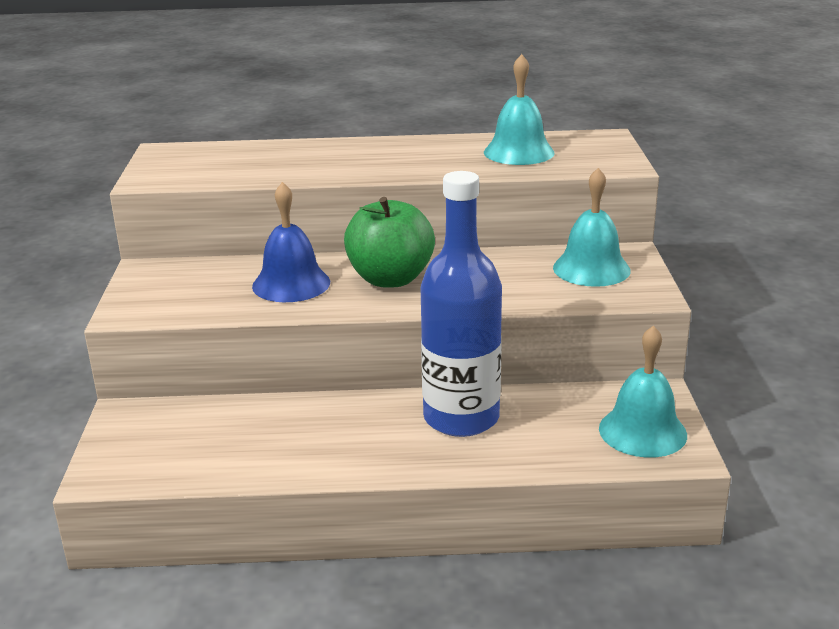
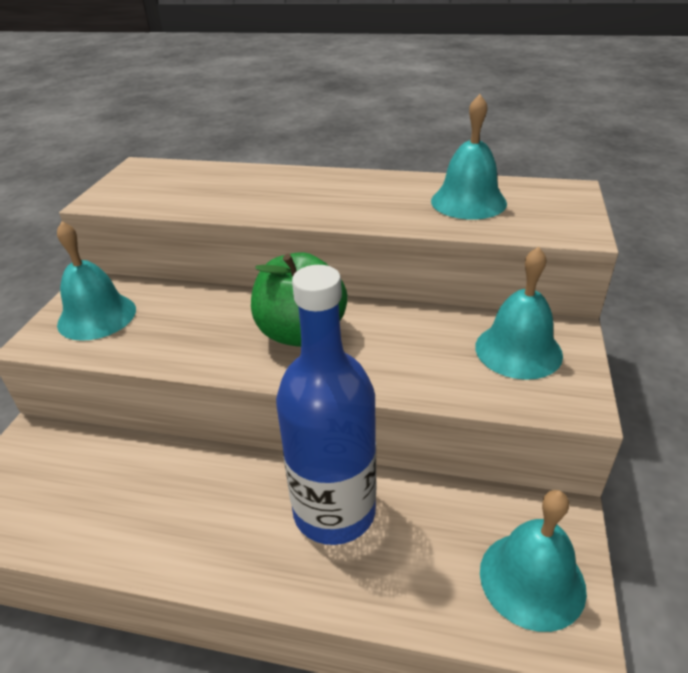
camera: 15 degrees right, 10 degrees up
blue bell [252,182,330,302] -> none
none -> turquoise bell [57,221,136,341]

